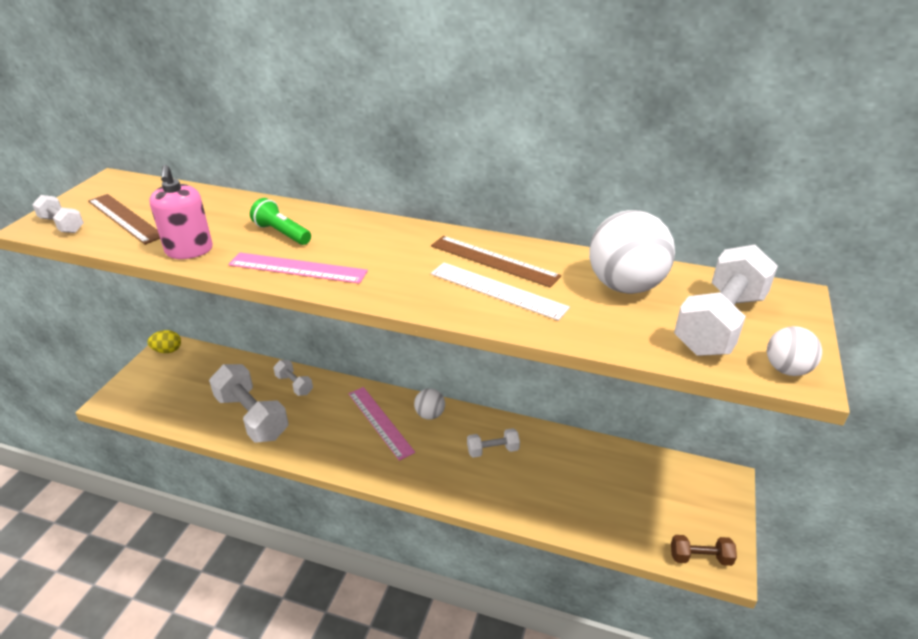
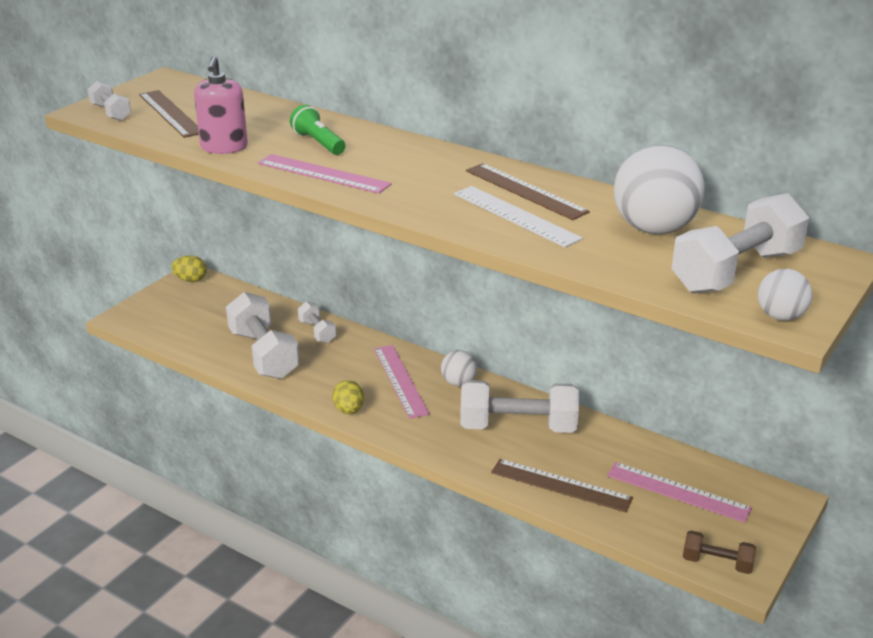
camera: 15 degrees right, 5 degrees down
white dumbbell [467,428,520,458] -> white dumbbell [460,380,579,433], size x1.97
none -> yellow egg [332,380,364,414]
none -> brown ruler [491,459,633,512]
none -> pink ruler [607,462,752,523]

